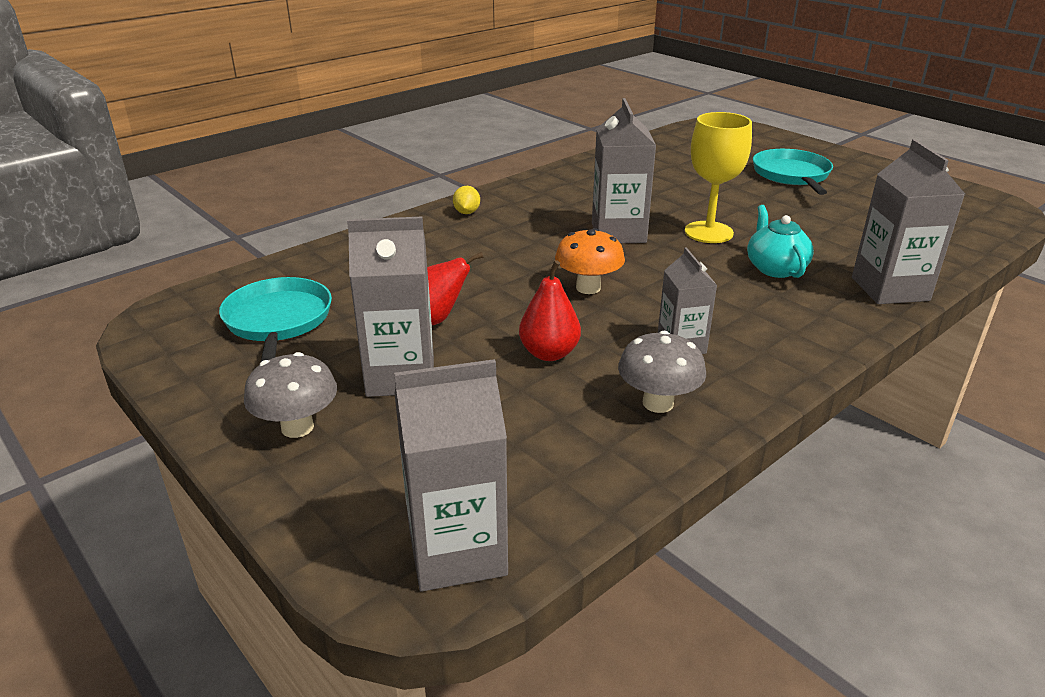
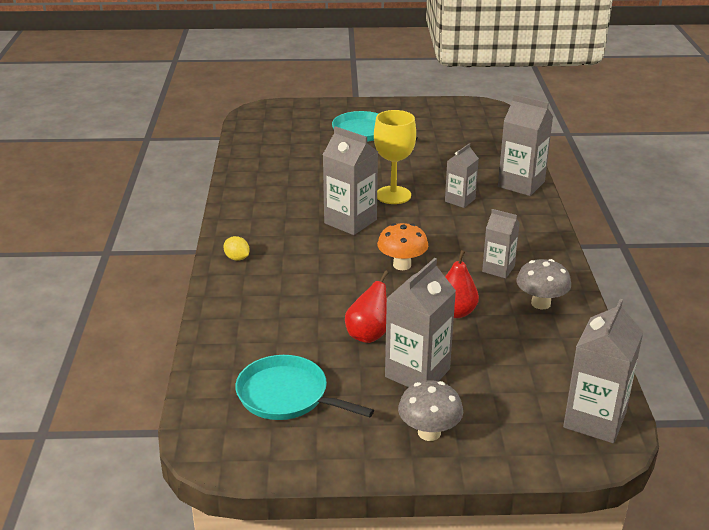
camera: 50 degrees left, 0 degrees up
turquoise teapot [747,205,814,278] -> grey carton [445,143,479,208]

